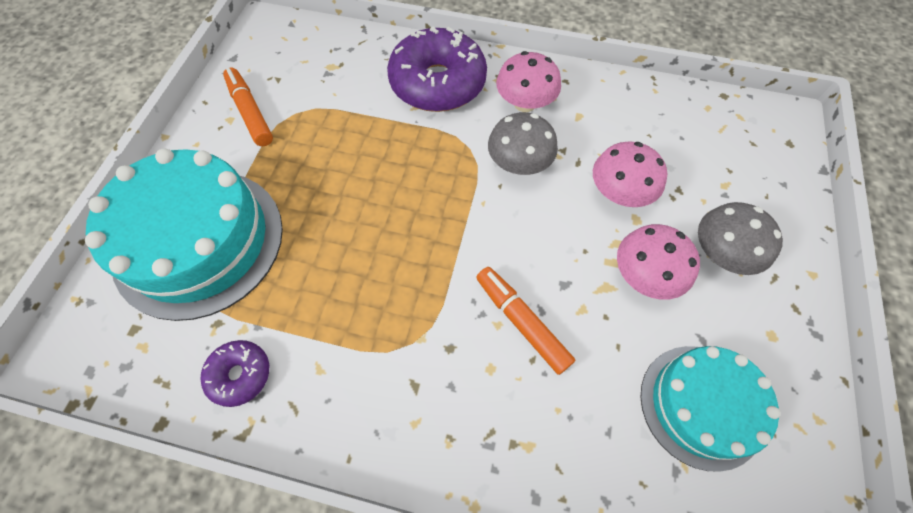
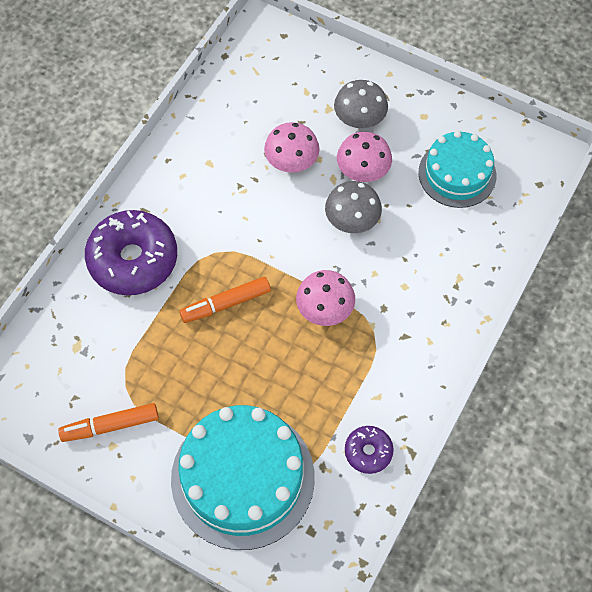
camera: 75 degrees left, 0 degrees up
orange marker [476,267,575,375] -> orange marker moved to [179,277,271,323]
grey mushroom [488,112,558,175] -> grey mushroom moved to [325,181,382,233]
pink mushroom [496,51,561,112] -> pink mushroom moved to [296,270,355,326]

